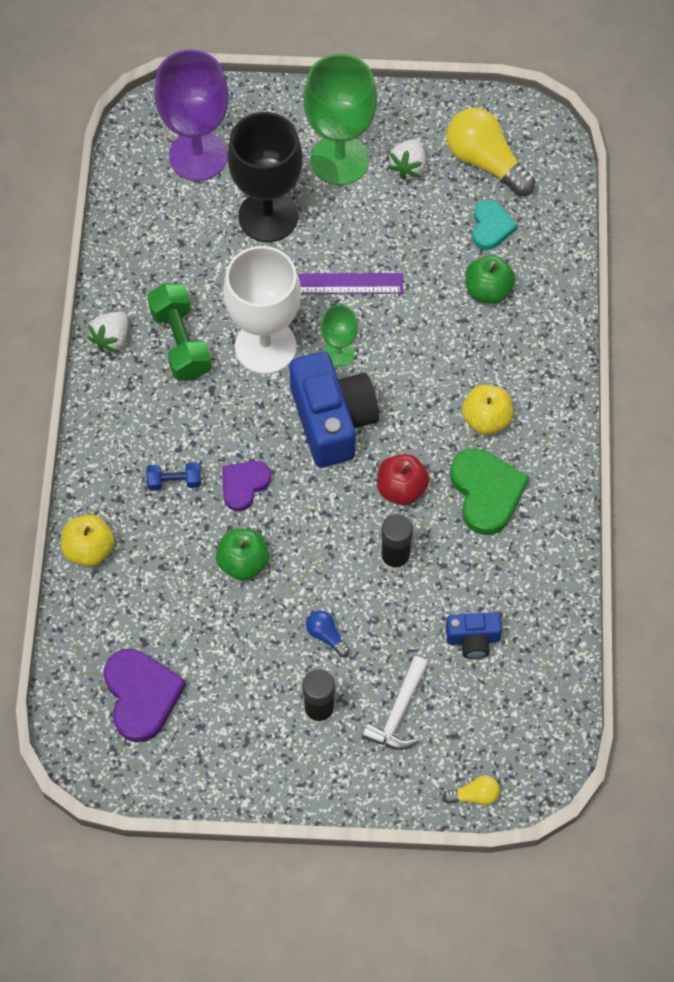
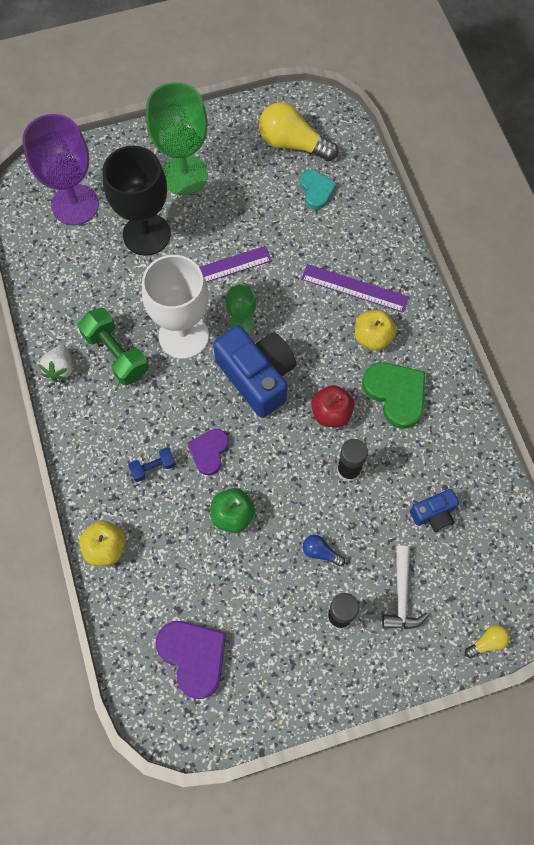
camera: 20 degrees left, 5 degrees up
white strawberry [388,139,426,179] -> none
green apple [465,255,515,304] -> none
none -> purple ruler [301,264,409,312]

